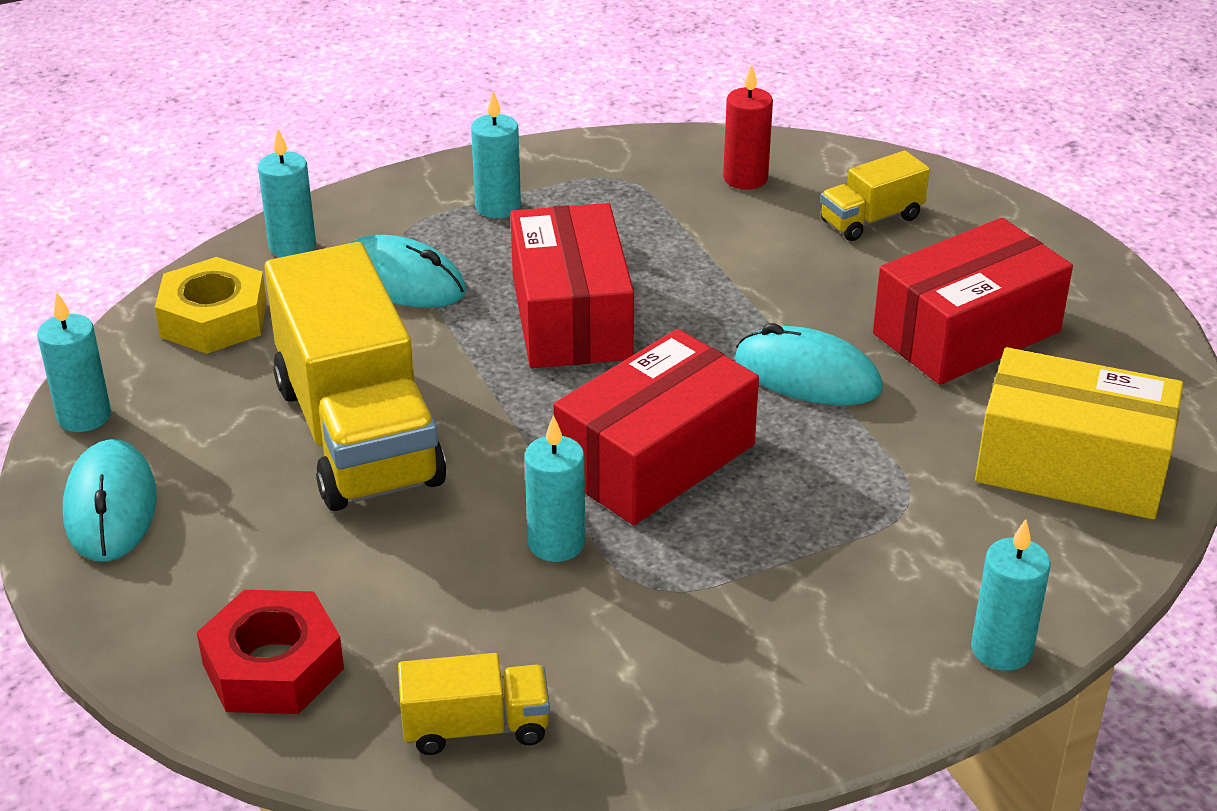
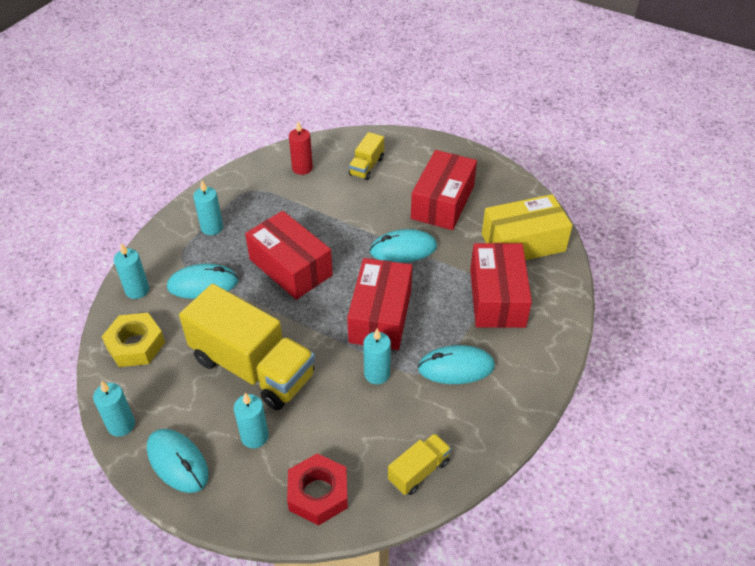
camera: 35 degrees left, 10 degrees up
turquoise candle [971,519,1051,671] -> turquoise candle moved to [234,393,269,448]
none -> turquoise mouse [418,345,495,384]
none -> red box [470,243,532,328]

